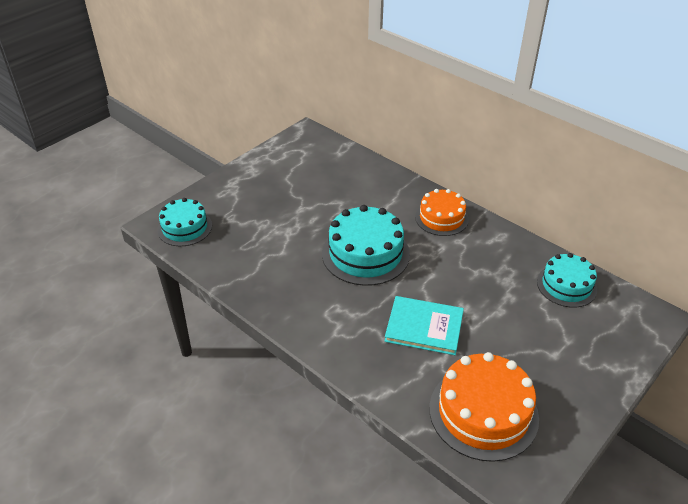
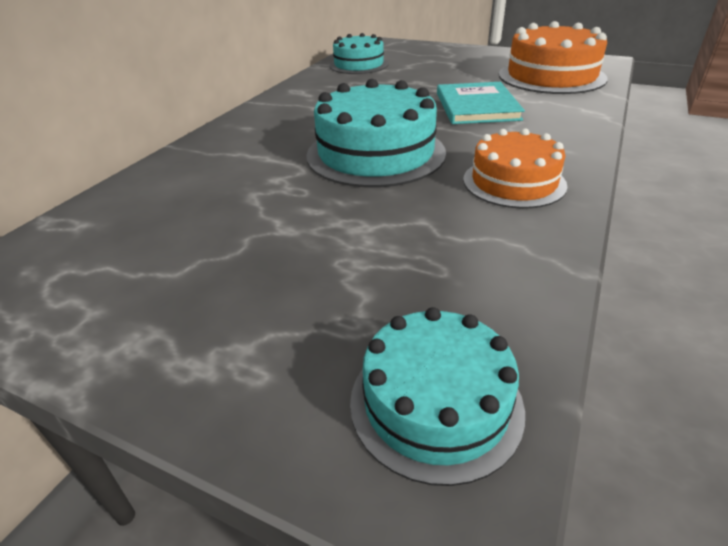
camera: 105 degrees left, 5 degrees down
orange cake [415,189,469,236] -> orange cake moved to [463,128,567,208]

